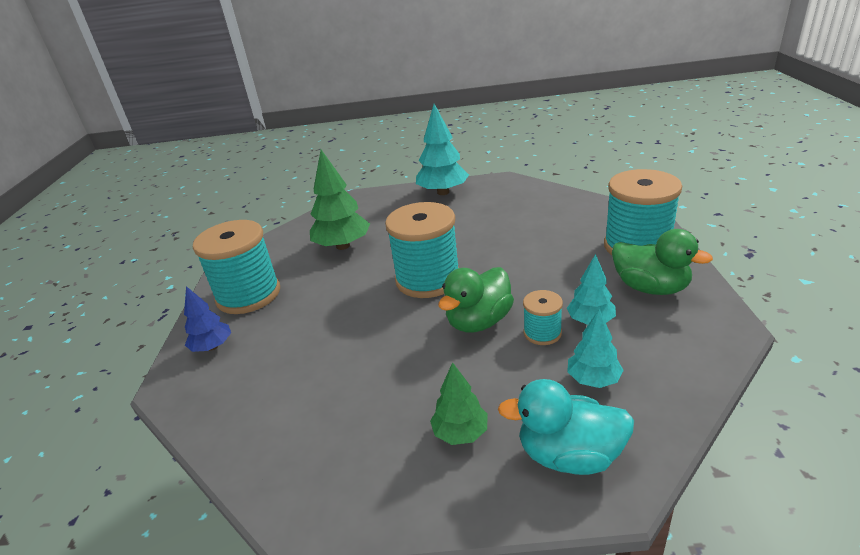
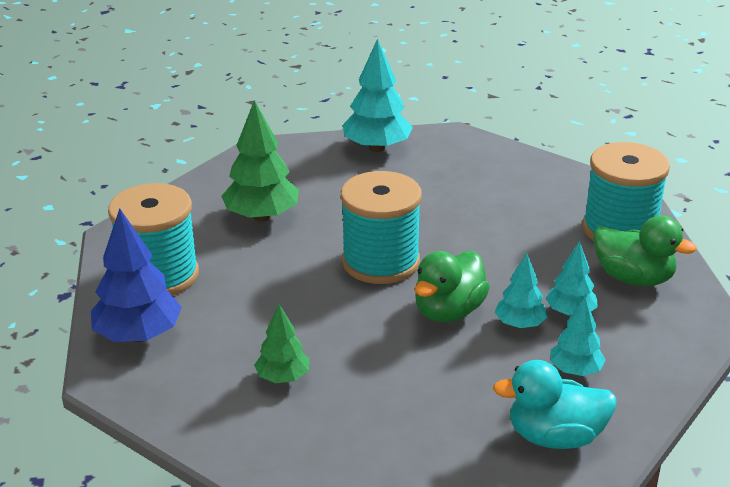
camera: 10 degrees left, 0 degrees up
blue tree [184,286,231,352] -> blue tree [91,208,182,342], size x1.70
green tree [430,362,488,445] -> green tree moved to [254,304,310,383]
turquoise spool [523,290,563,345] -> turquoise tree [495,253,548,328]

